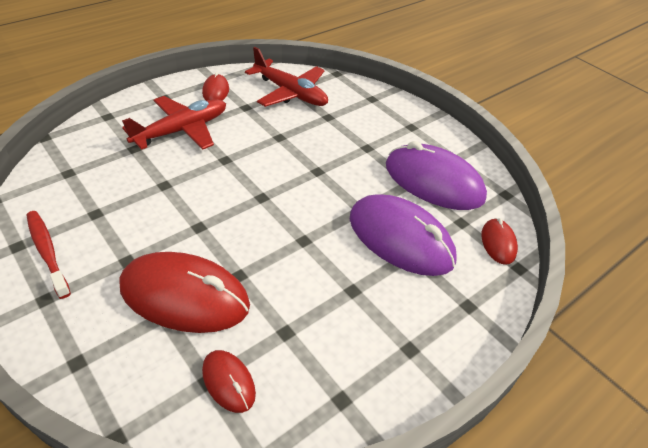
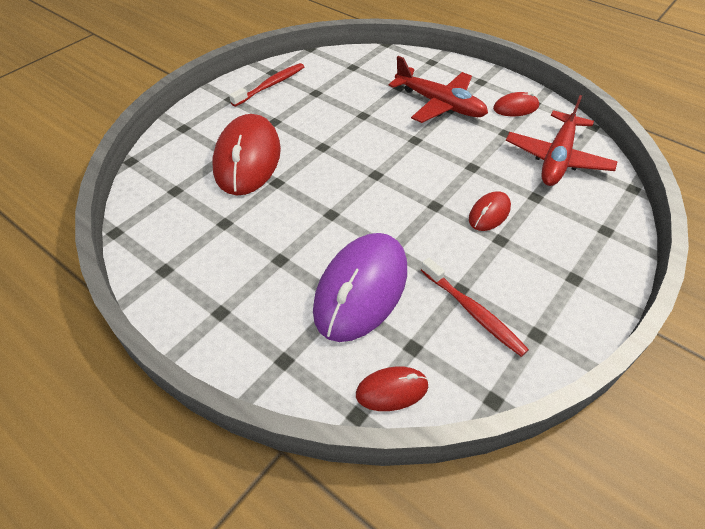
camera: 80 degrees right, 5 degrees up
red mouse [202,350,256,413] -> red mouse moved to [469,191,511,231]
purple mouse [386,141,487,210] -> red toothbrush [421,258,529,357]

